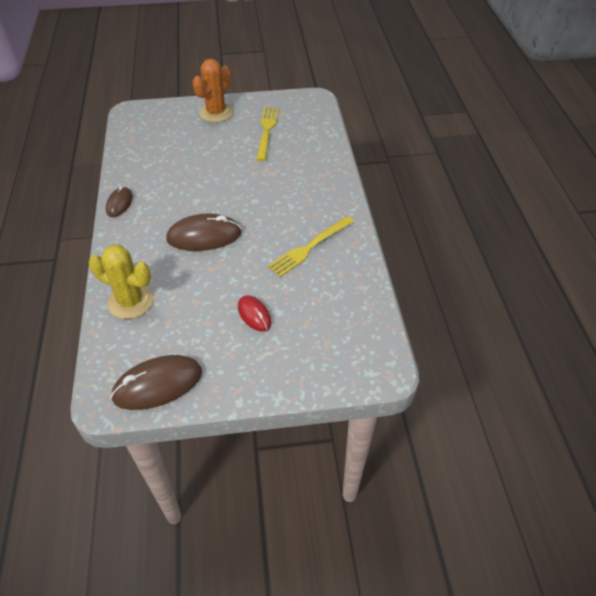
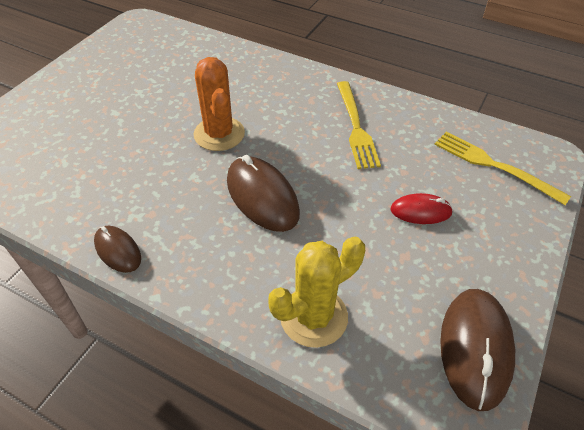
camera: 55 degrees left, 0 degrees up
brown mouse [166,213,242,251] -> brown mouse turned 60 degrees counterclockwise [227,155,300,232]
orange cactus [192,59,233,122] -> orange cactus moved to [193,57,245,151]
yellow fork [256,107,279,161] -> yellow fork moved to [434,132,571,205]

